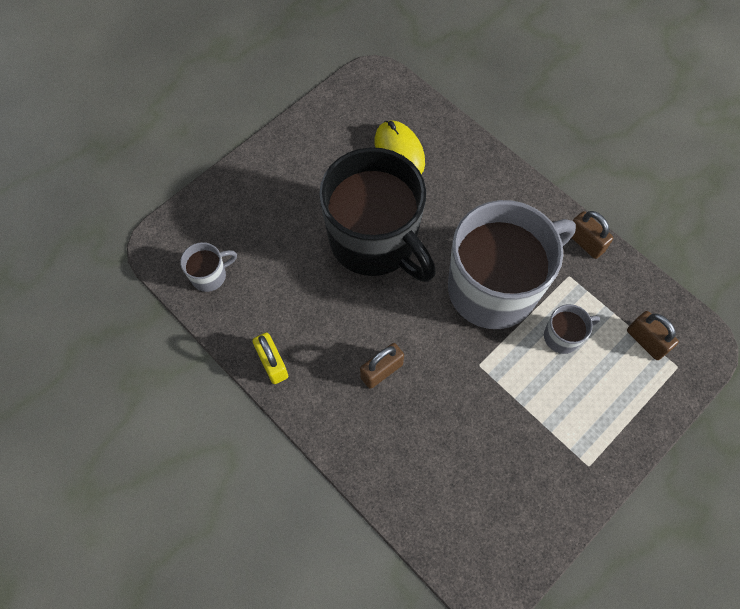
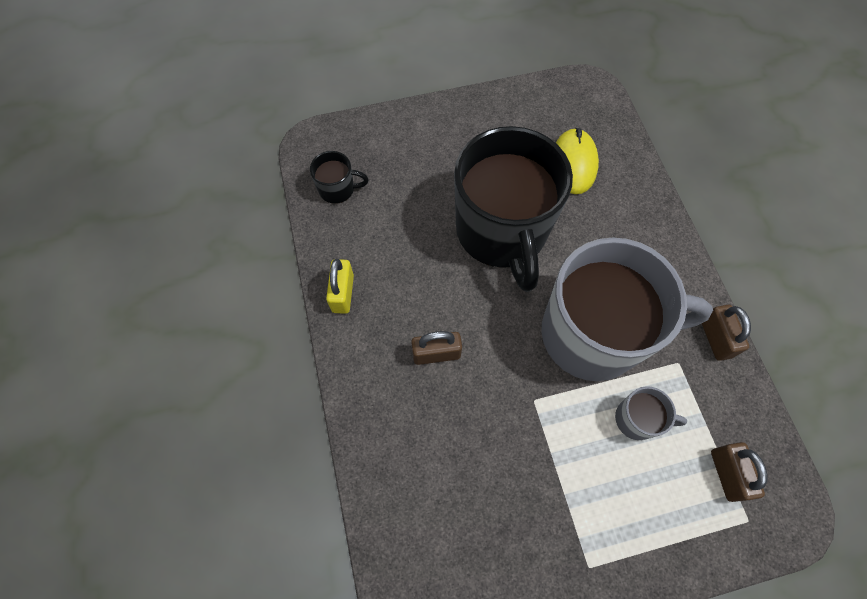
camera: 30 degrees right, 0 degrees up
grey mug [180,242,237,292] -> black mug [310,151,369,204]

